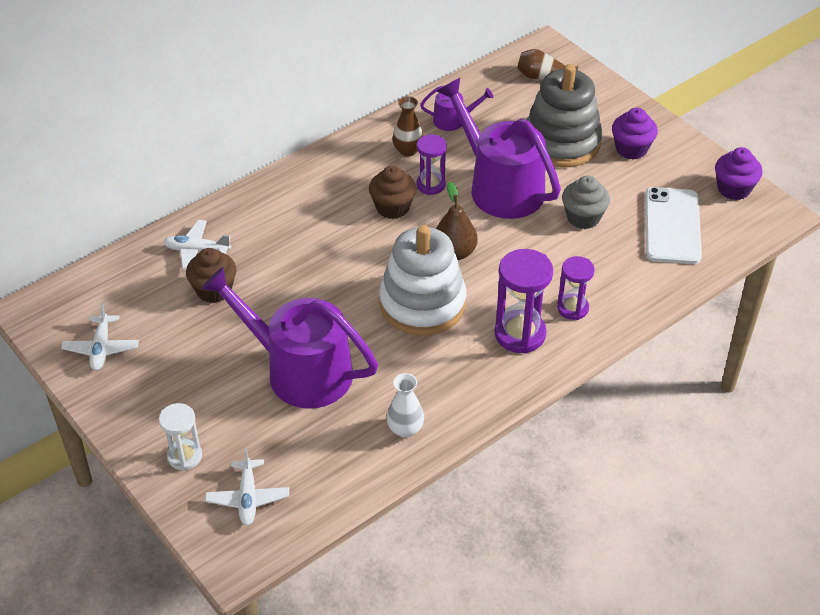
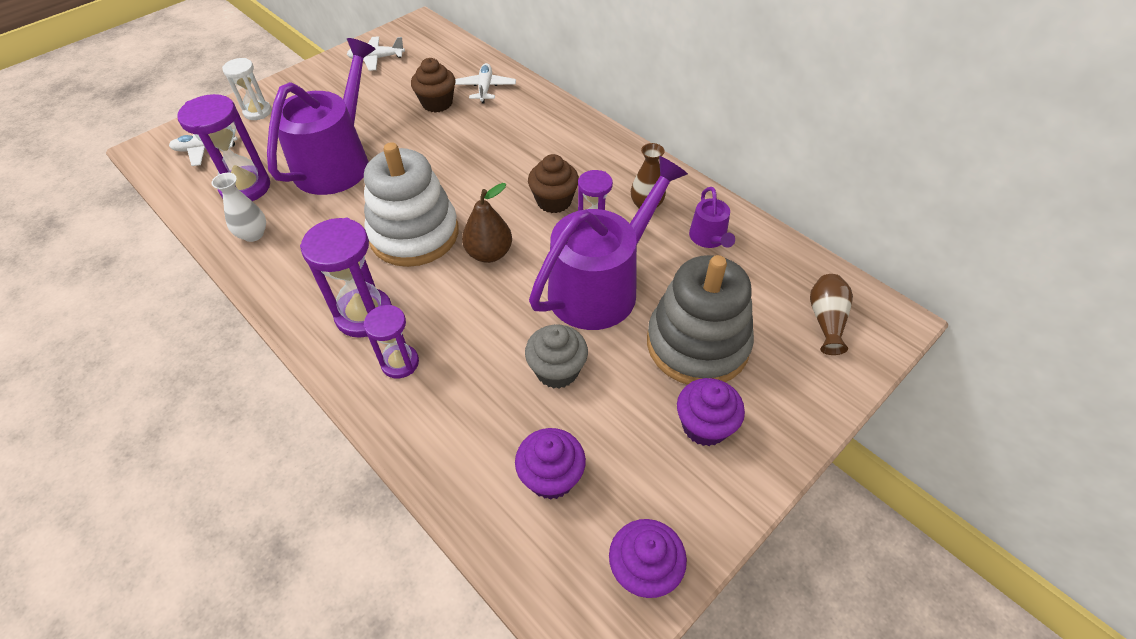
camera: 85 degrees right, 5 degrees up
white phone [645,187,702,264] -> purple cupcake [515,428,586,500]
none -> purple hourglass [177,94,270,201]

